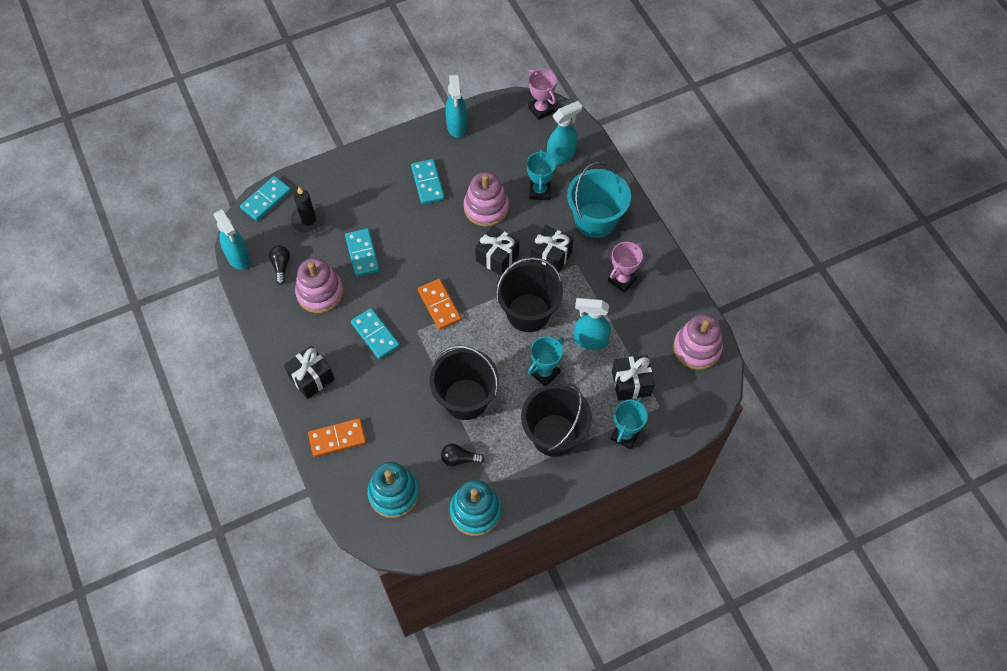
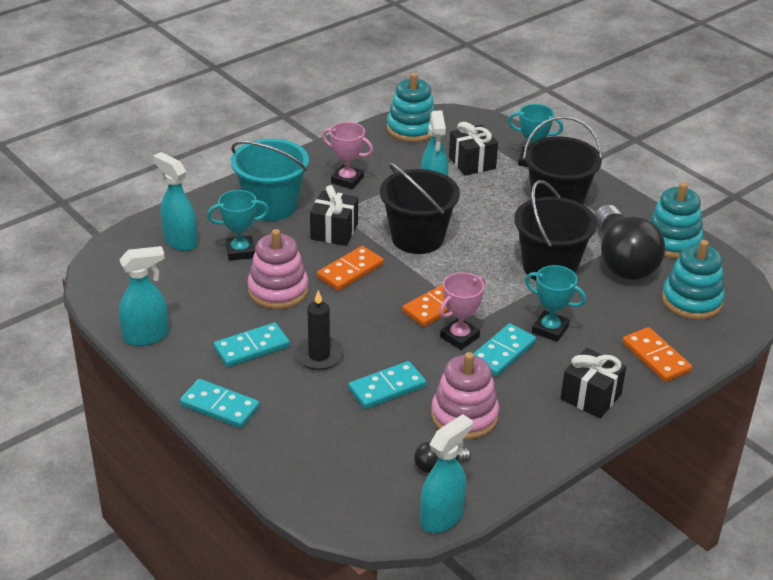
camera: 105 degrees left, 25 degrees down
turquoise domino [240,176,291,221] -> turquoise domino moved to [180,379,260,428]
black candle [291,187,326,233] -> black candle moved to [294,290,344,370]
black light bulb [441,444,485,466] -> black light bulb [595,205,665,280], size x2.38
black gift [475,226,519,276] -> orange domino [317,246,384,291]
pink trophy [528,69,557,120] -> pink trophy moved to [440,272,485,350]
turquoise trophy [528,336,564,386] -> turquoise trophy moved to [525,265,586,342]
pink stacking toy [673,314,723,370] -> turquoise stacking toy [387,73,436,142]

